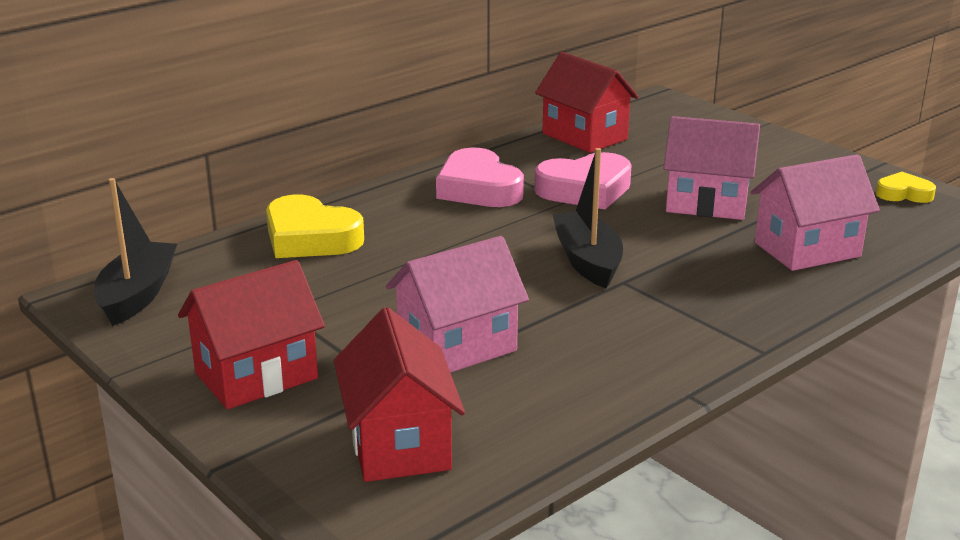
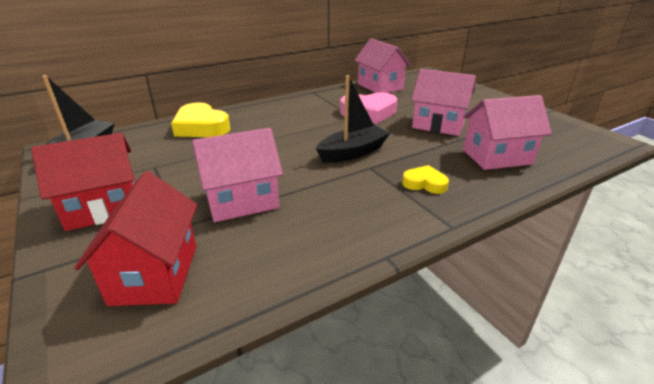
camera: 10 degrees right, 5 degrees up
pink heart [436,148,524,207] -> none
red house [535,52,639,153] -> pink house [354,38,411,93]
black boat [552,148,623,288] -> black boat turned 60 degrees clockwise [316,75,390,163]
yellow heart [876,172,936,203] -> yellow heart moved to [402,165,449,194]

